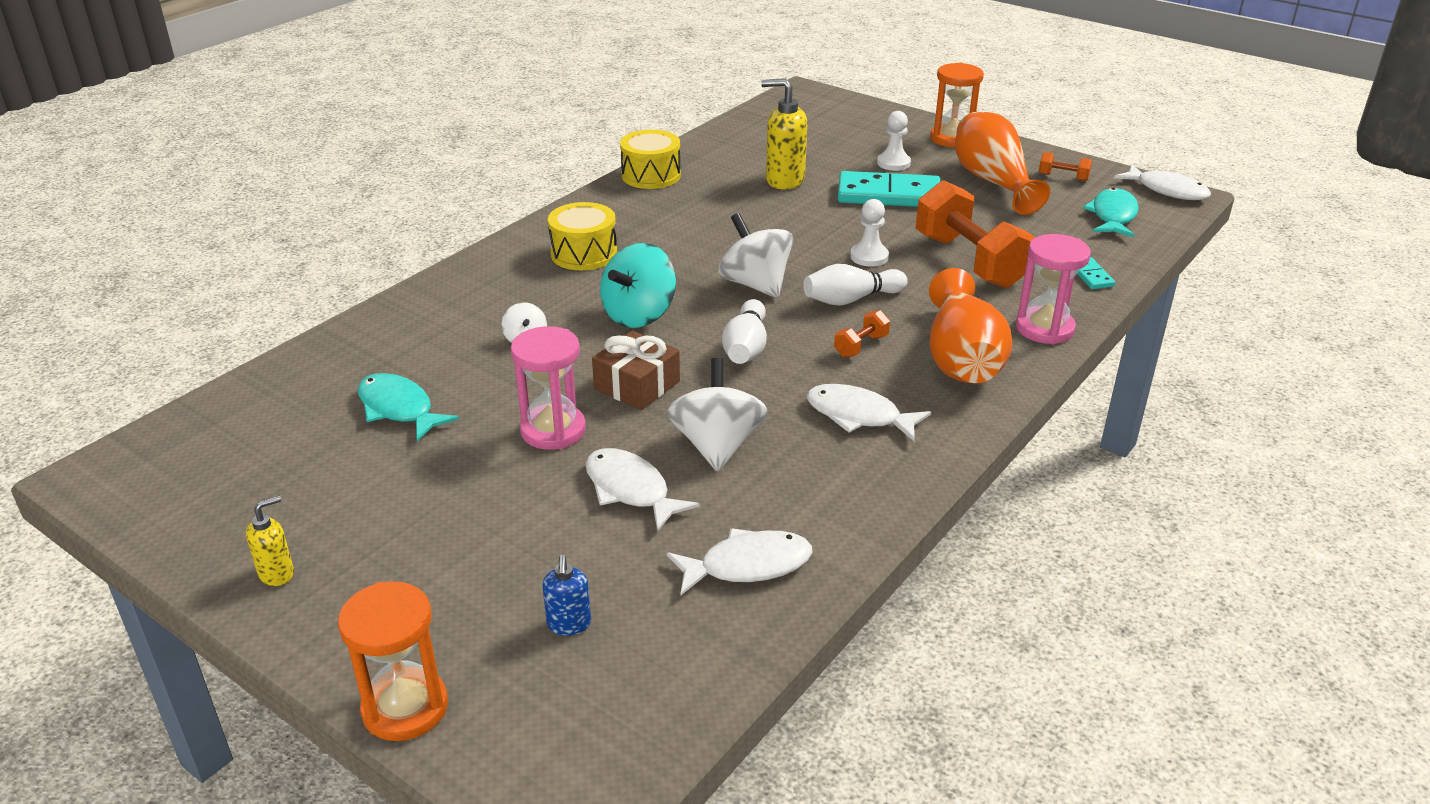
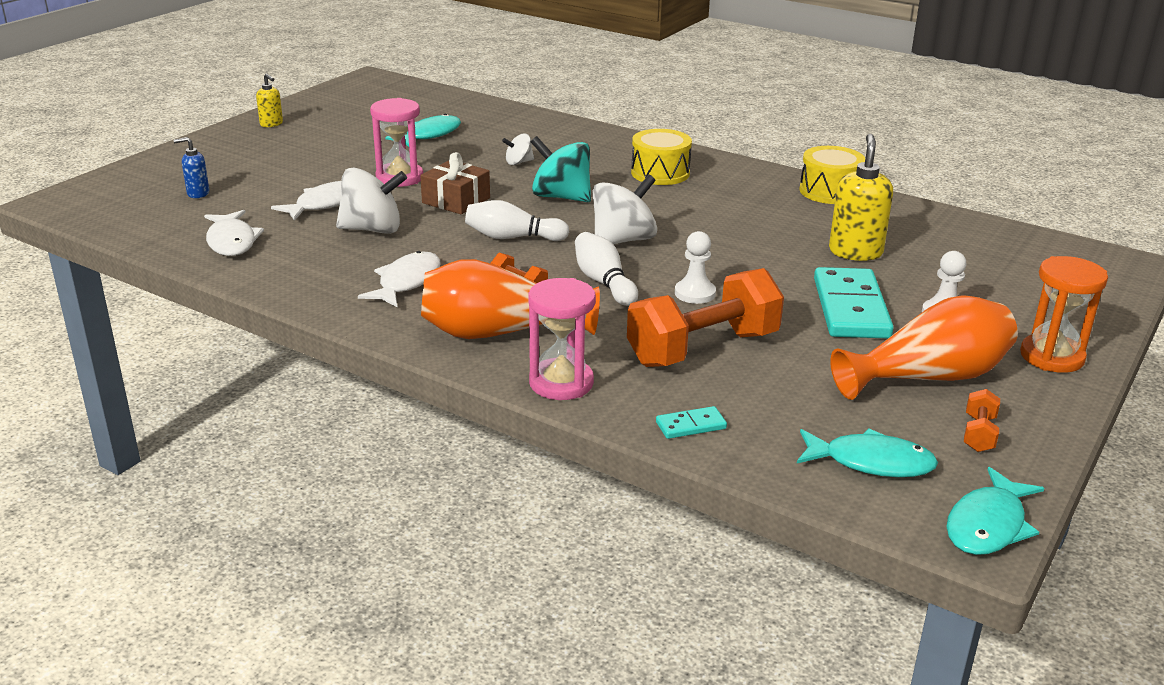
camera: 85 degrees right, 5 degrees down
orange hourglass [338,581,448,741] -> none
white fish [1114,164,1211,200] -> turquoise fish [946,467,1044,555]

